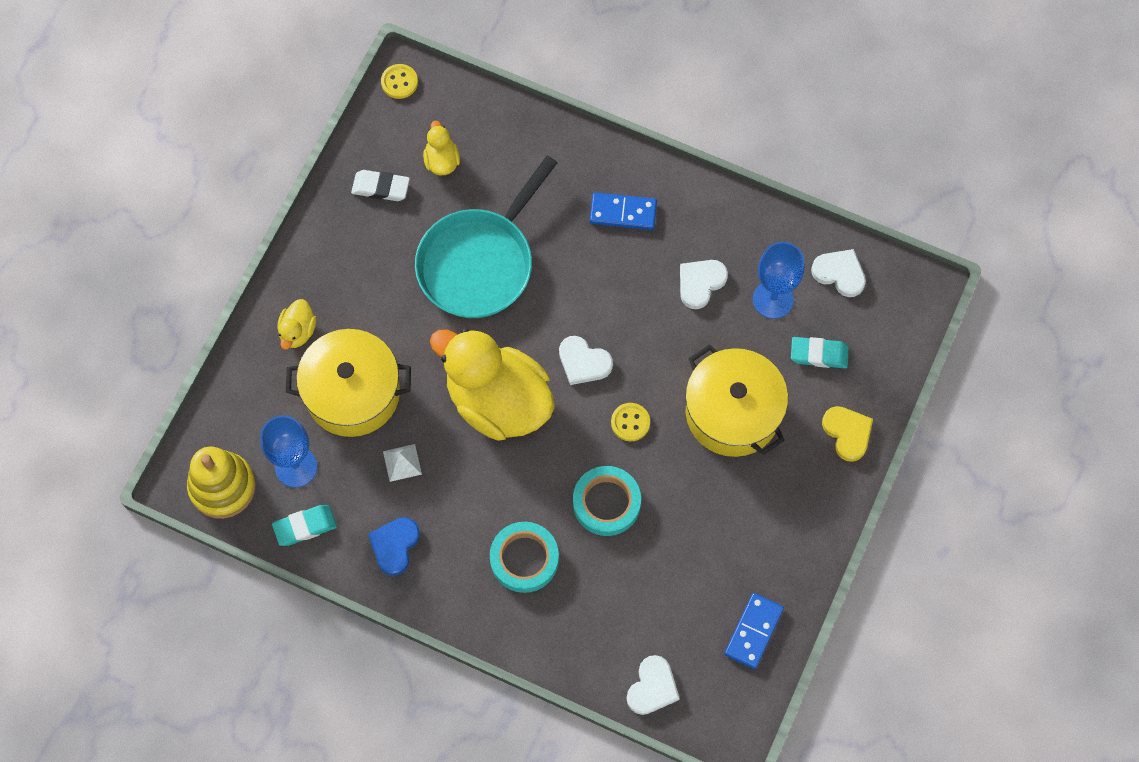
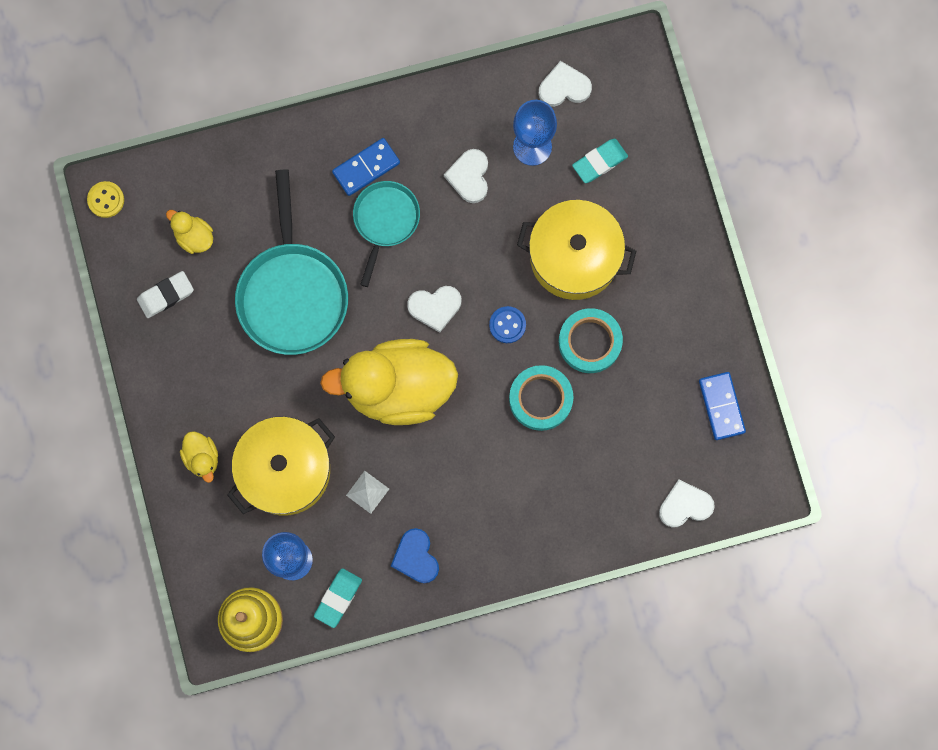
camera: 40 degrees left, 10 degrees up
turquoise tape [490,522,559,593] -> turquoise tape moved to [559,308,623,373]
yellow button [611,403,650,441] -> blue button [489,306,526,343]
white heart [626,655,680,715] -> white heart turned 90 degrees counterclockwise [659,479,715,527]
yellow heart [822,406,873,462] -> none
none -> turquoise pan [353,181,420,287]

